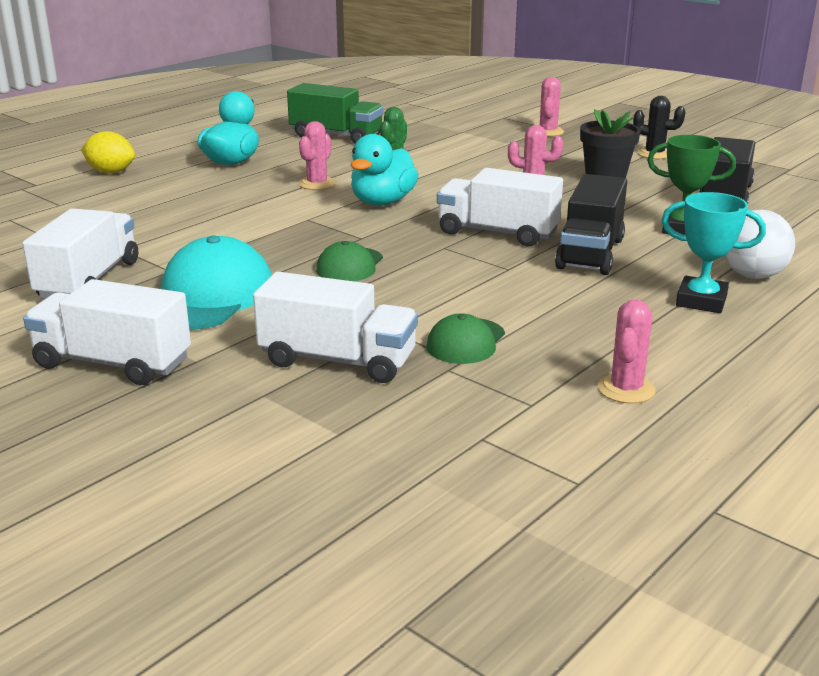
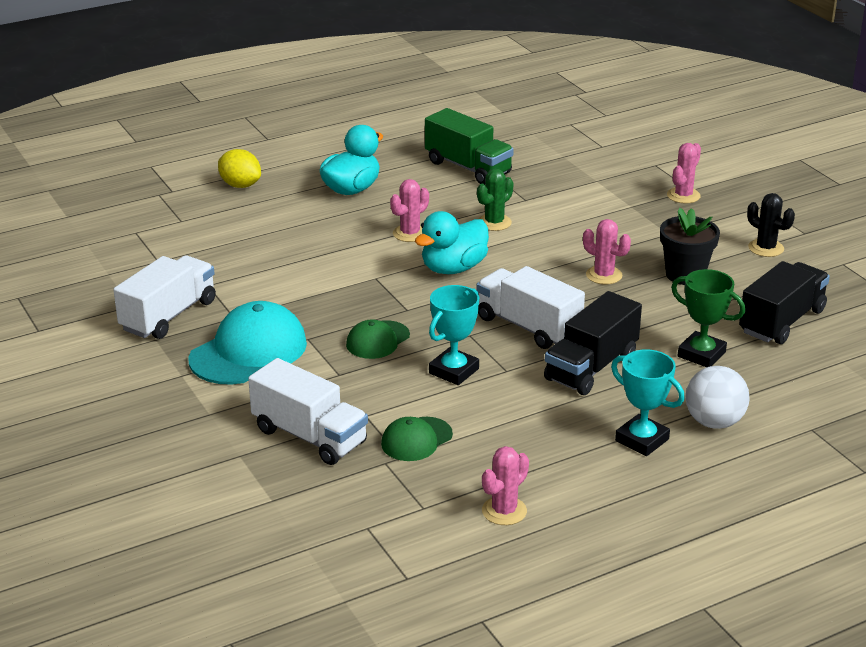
camera: 20 degrees right, 5 degrees up
white truck [23,279,191,385] -> none
none -> turquoise trophy [429,285,479,385]

